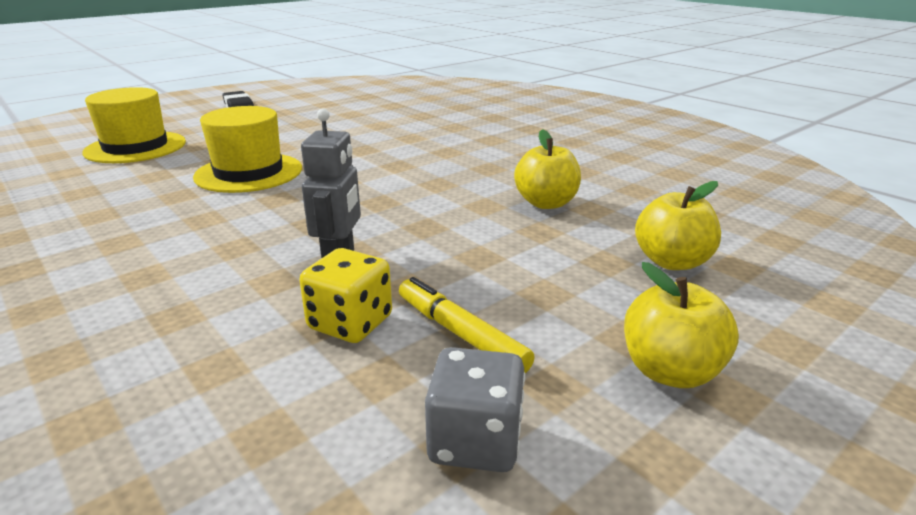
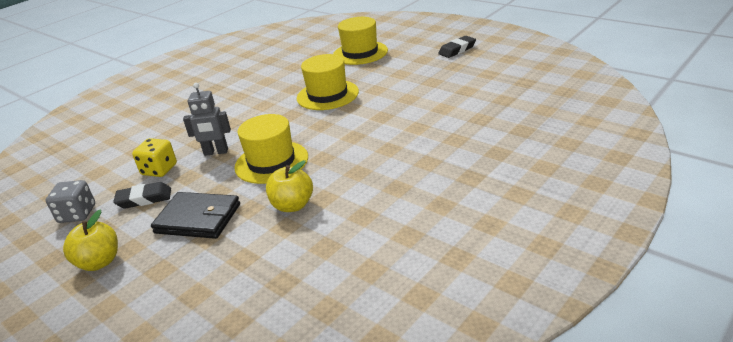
camera: 85 degrees right, 5 degrees up
yellow marker [399,277,535,373] -> black eraser [113,182,171,208]
yellow apple [635,181,721,270] -> none
none -> black wallet [151,192,240,239]
none -> yellow hat [234,114,308,184]

